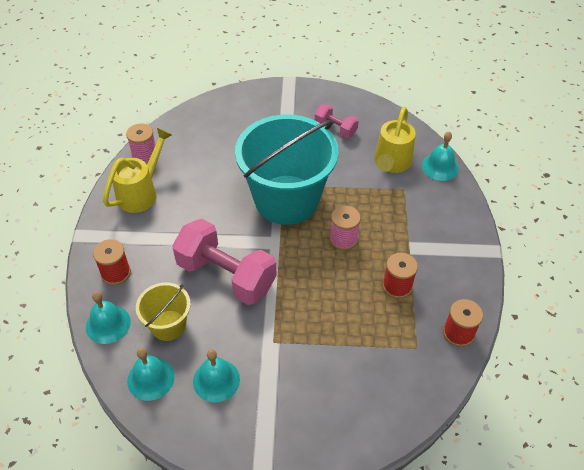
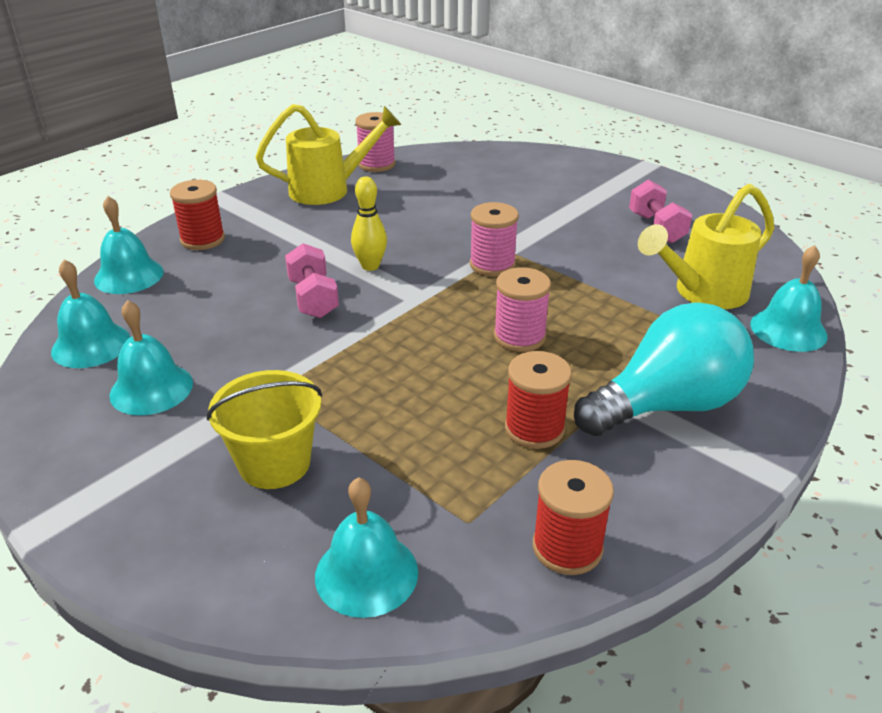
camera: 40 degrees right, 15 degrees down
yellow bucket [136,282,191,341] -> yellow bucket moved to [207,370,322,489]
pink dumbbell [172,219,276,305] -> pink dumbbell [285,243,339,318], size x0.51
turquoise bucket [235,115,339,225] -> pink spool [470,202,519,276]
none -> turquoise bell [315,477,418,618]
none -> yellow bowling pin [351,177,387,271]
none -> turquoise light bulb [574,303,754,436]

